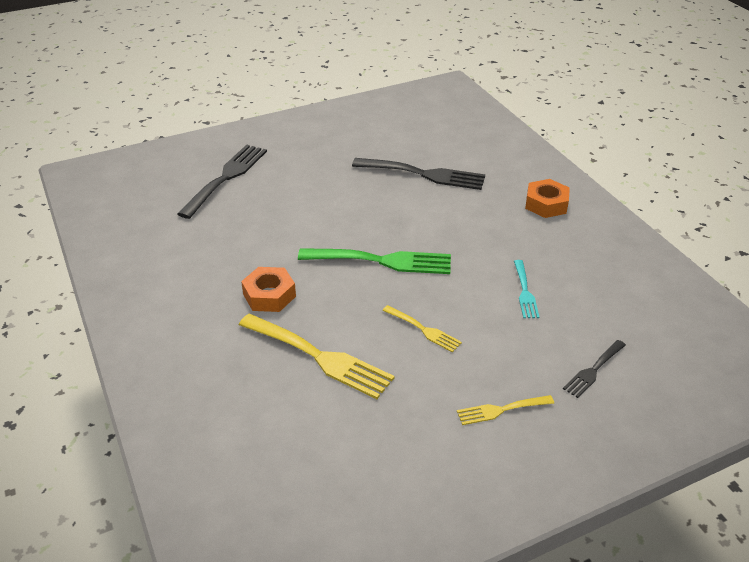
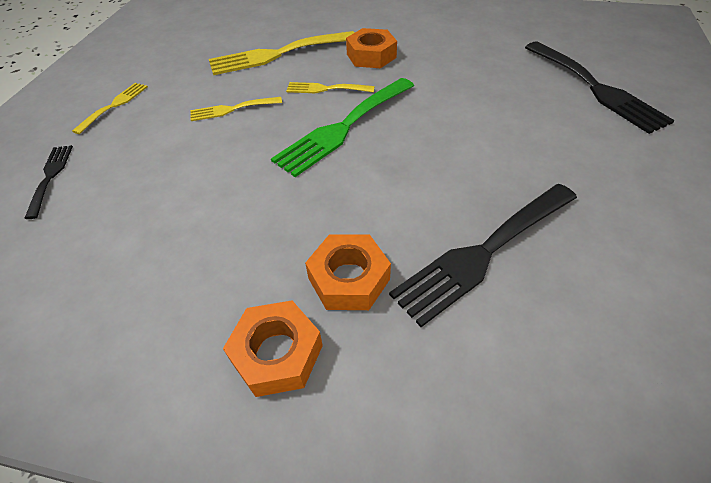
camera: 130 degrees right, 10 degrees up
turquoise fork [514,260,539,318] -> none
none -> yellow fork [286,82,375,93]
none -> orange nut [305,234,391,310]

